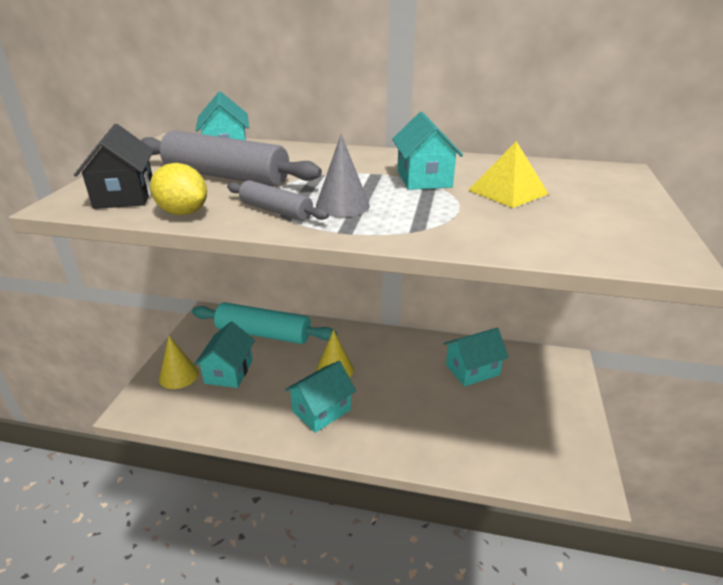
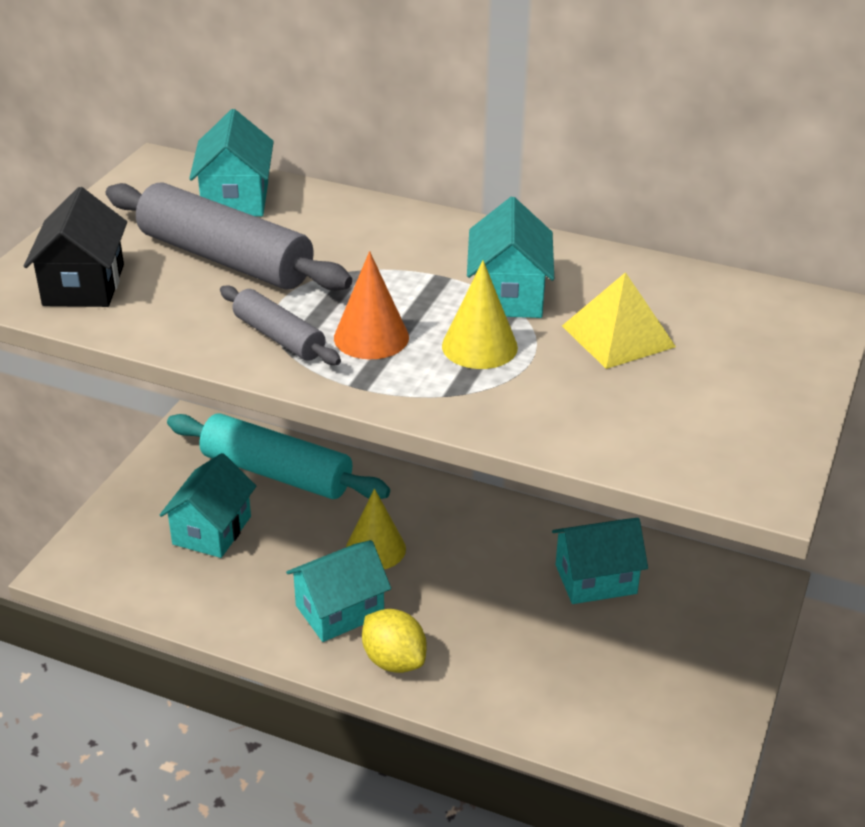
camera: 10 degrees right, 5 degrees up
yellow lemon [150,163,207,215] -> yellow lemon moved to [362,609,427,673]
yellow cone [159,336,199,389] -> yellow cone moved to [442,260,518,369]
grey cone [316,134,370,217] -> orange cone [334,251,409,359]

